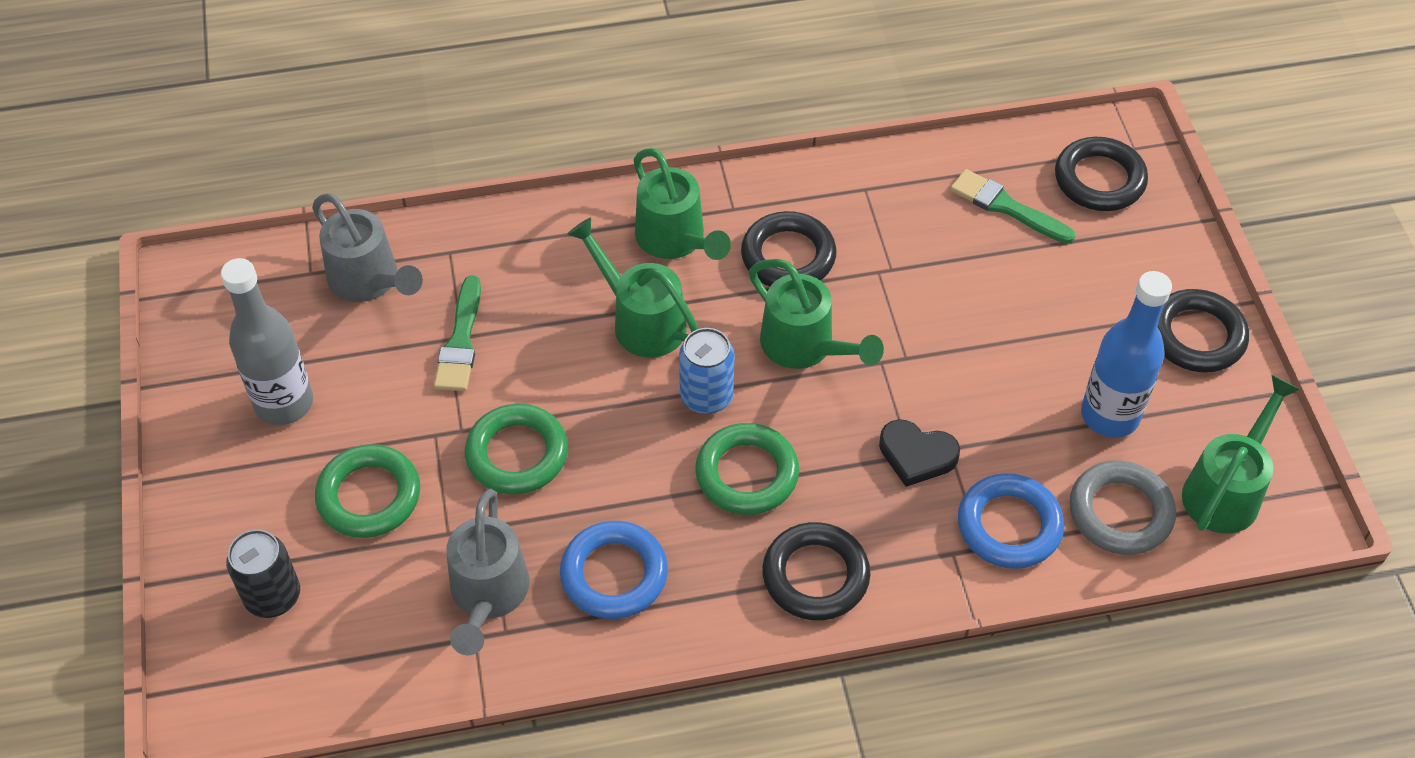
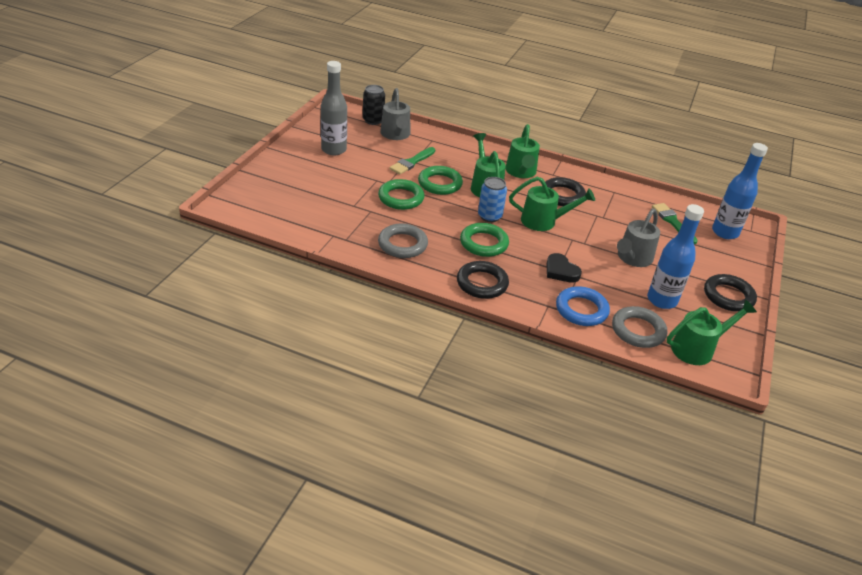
camera: 30 degrees right, 15 degrees down
black can [226,529,300,618] -> black can moved to [363,85,385,125]
green ring [315,444,420,538] -> green ring moved to [418,166,463,195]
grey watering can [446,489,529,656] -> grey watering can moved to [617,208,660,267]
blue ring [560,521,668,619] -> grey ring [378,224,428,258]
green watering can [749,259,884,369] -> green watering can turned 75 degrees counterclockwise [509,176,595,231]
black ring [1055,137,1148,211] -> blue bottle [712,143,768,239]

